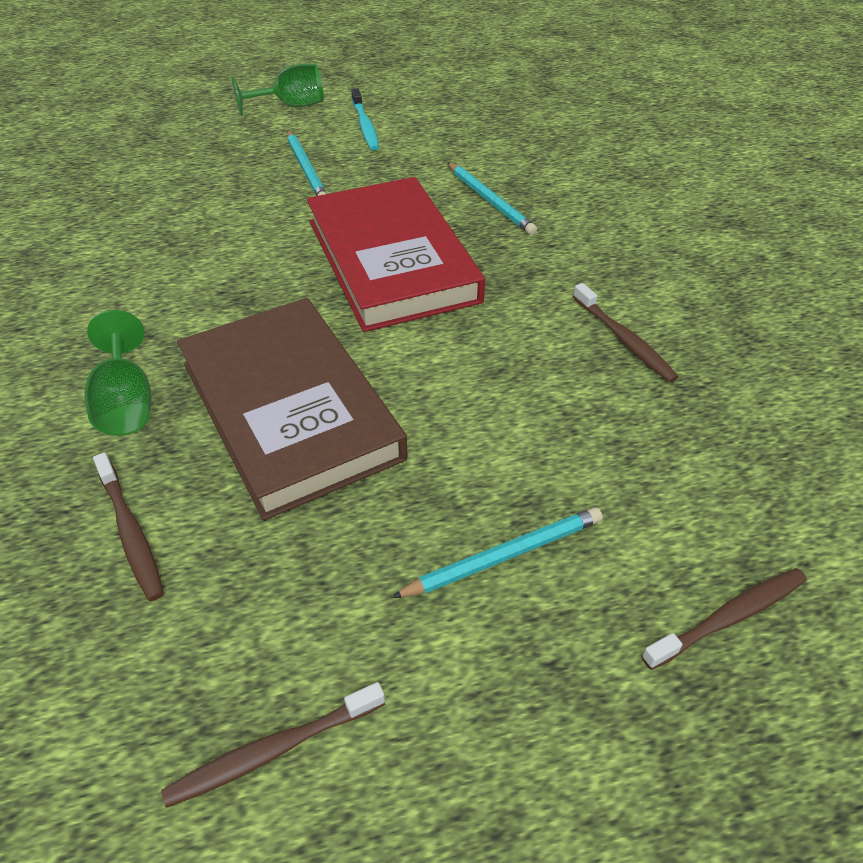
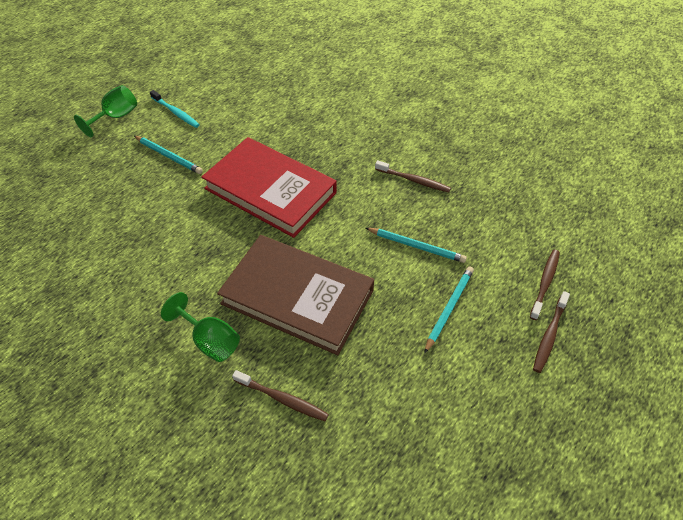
camera: 35 degrees left, 5 degrees up
brown toothbrush [161,682,385,808] -> brown toothbrush moved to [533,291,570,373]
turquoise pencil [447,162,537,235] -> turquoise pencil moved to [366,228,467,263]

